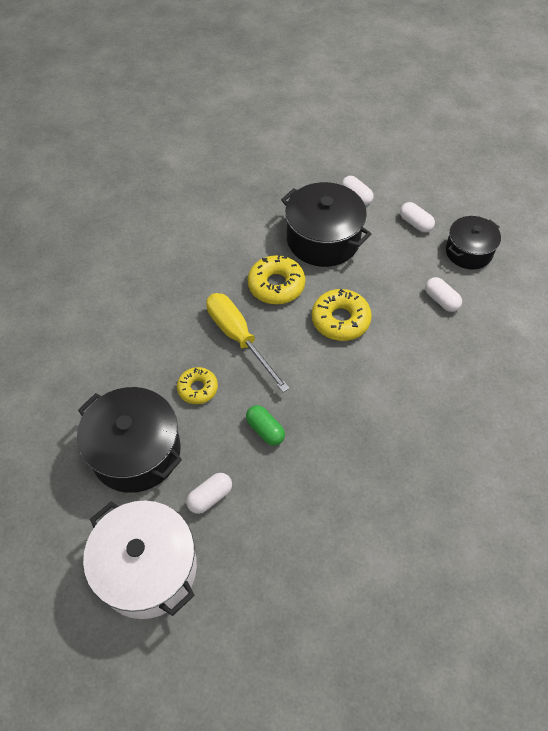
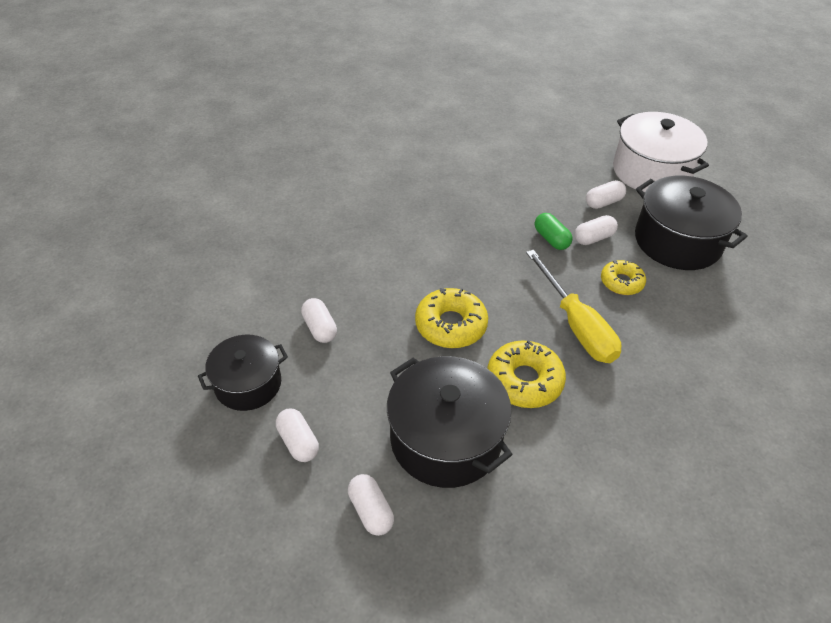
camera: 170 degrees left, 10 degrees down
none -> white capsule [574,215,618,245]

